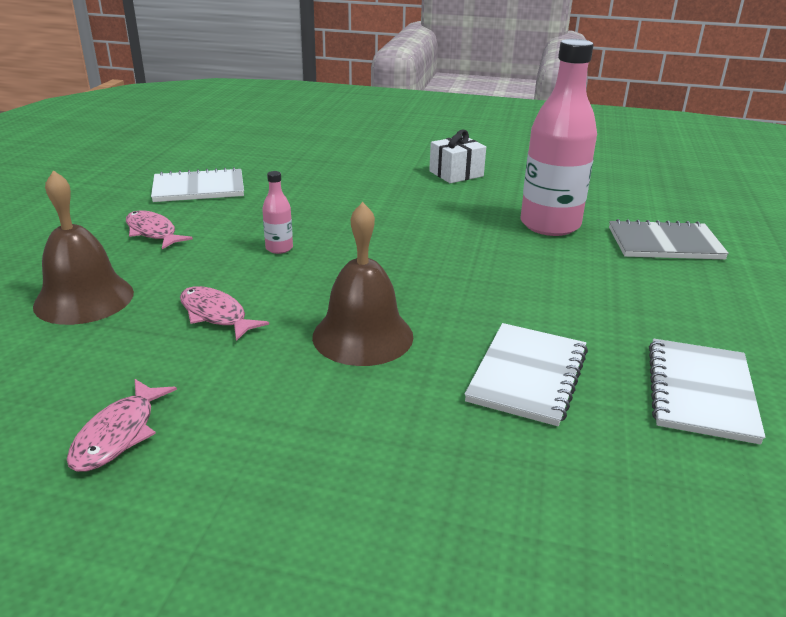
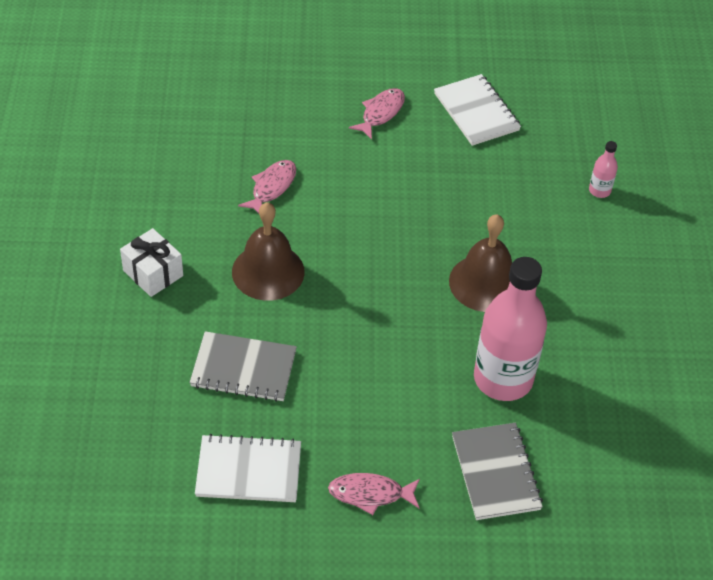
camera: 75 degrees right, 20 degrees up
brown bell [33,170,134,325] -> brown bell moved to [449,214,512,312]
pink fish [67,379,177,472] -> pink fish moved to [328,473,420,515]
pink bottle [262,171,293,254] -> pink bottle moved to [589,141,618,198]
white gift [429,130,486,183] -> white gift moved to [120,228,183,297]
white notebook [465,323,588,426] -> grey notebook [190,331,297,402]

